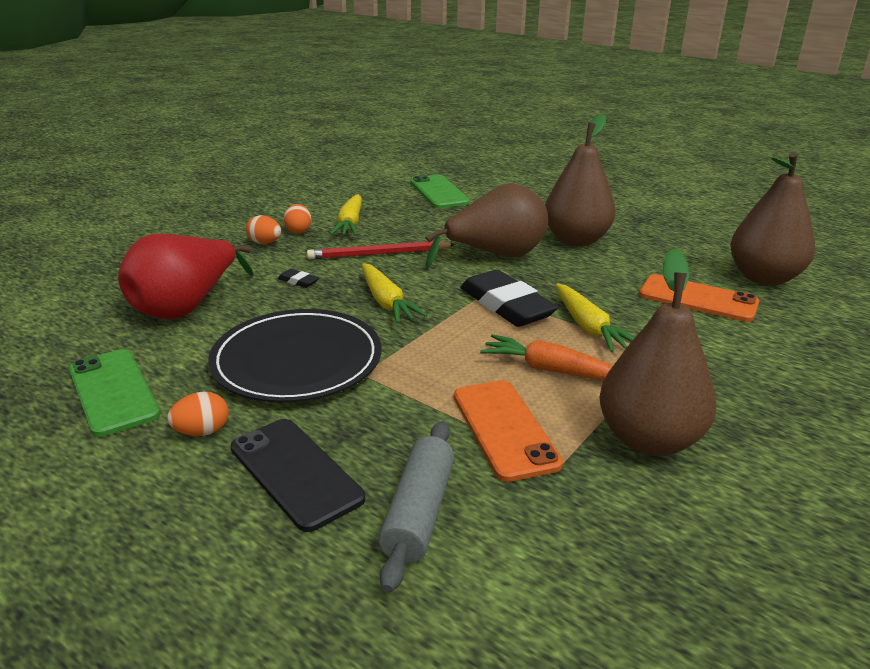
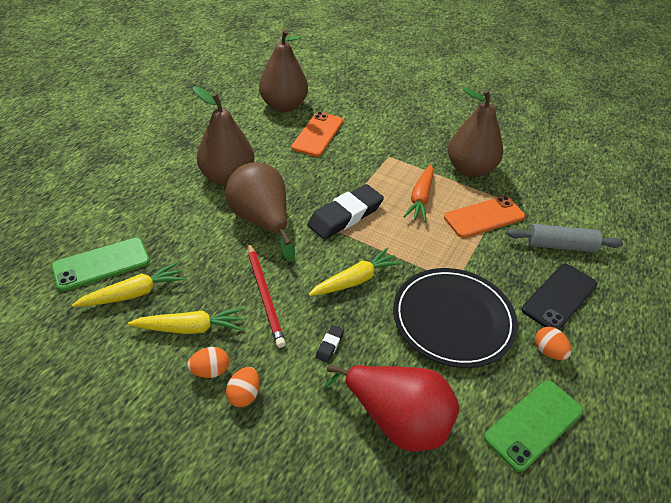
camera: 100 degrees left, 15 degrees up
yellow carrot [556,283,634,352] -> yellow carrot moved to [72,262,185,307]

